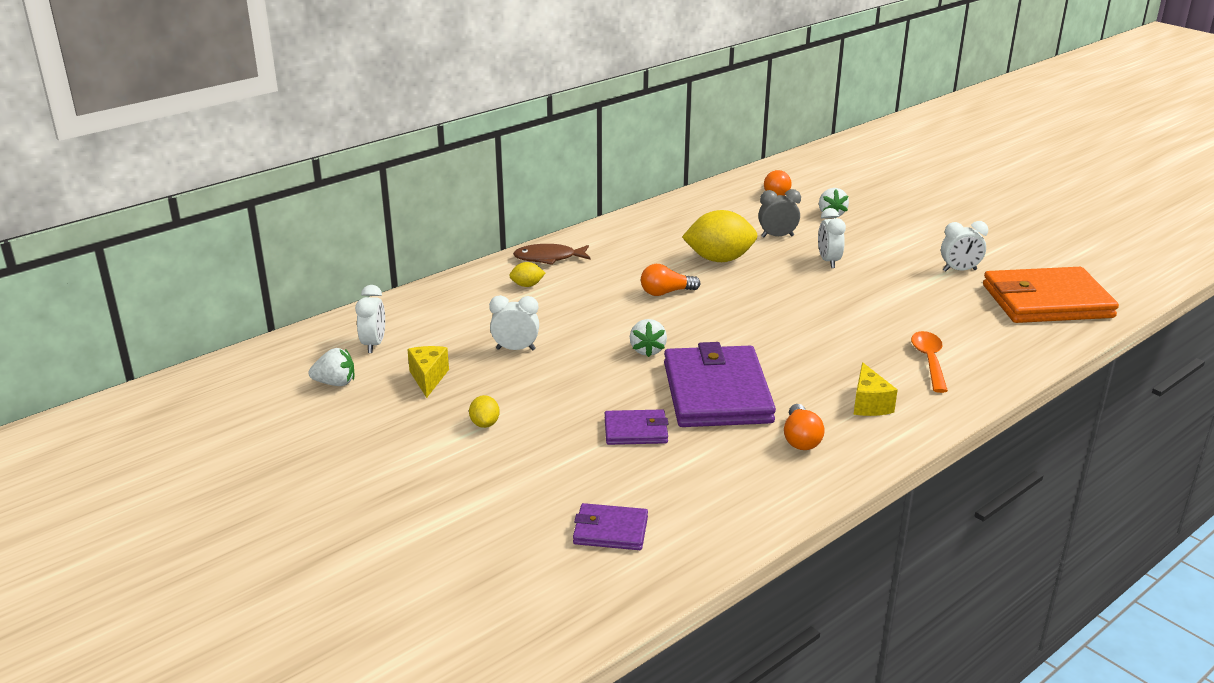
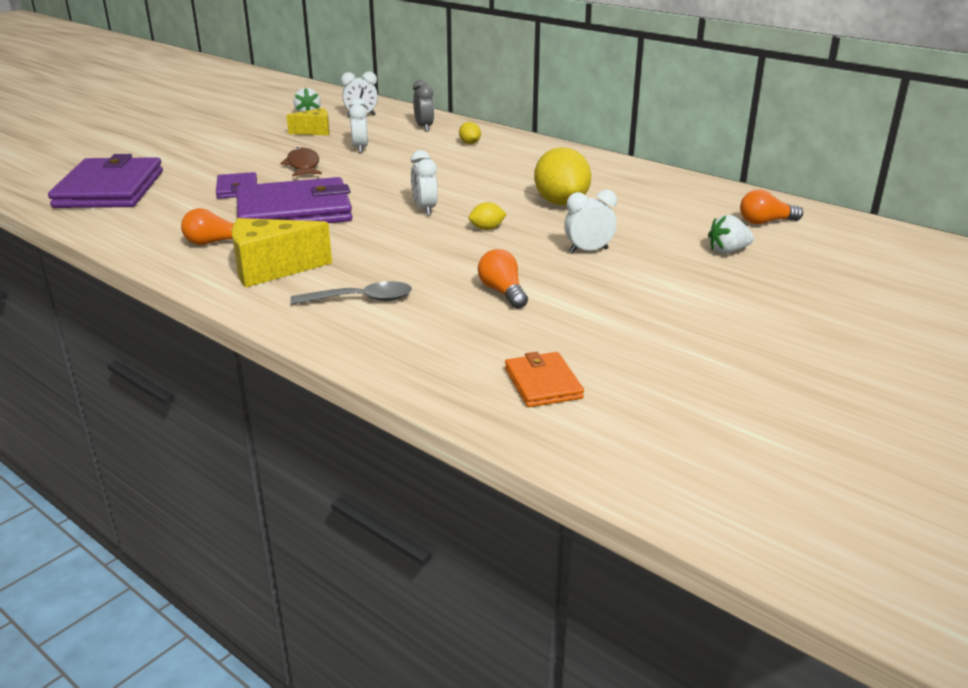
camera: 80 degrees right, 0 degrees up
yellow lemon [469,395,500,428] -> yellow lemon moved to [469,202,507,230]
brown fish [513,244,591,265] -> brown fish moved to [280,147,322,177]
purple wallet [573,503,648,550] -> purple wallet [48,154,163,208], size x2.06
white strawberry [630,319,667,357] -> none
orange light bulb [641,264,700,296] -> orange light bulb moved to [478,249,528,309]
grey clock [758,189,801,238] -> grey clock moved to [413,80,434,132]
yellow cheese [854,362,898,416] -> yellow cheese [232,218,332,288], size x1.60
orange spoon [911,331,948,393] -> grey spoon [290,281,412,305]
white clock [941,221,988,272] -> white clock moved to [411,150,438,216]
orange wallet [983,267,1119,323] -> orange wallet [505,352,584,407], size x0.48

